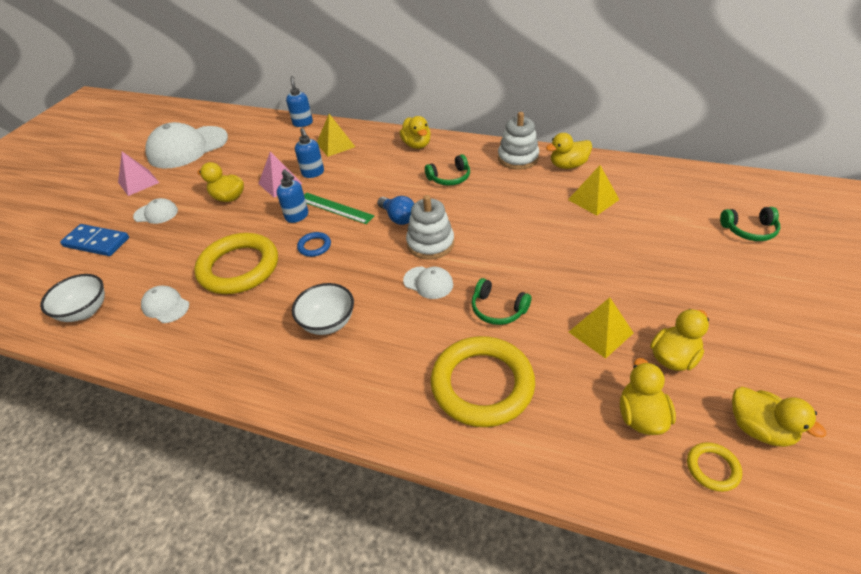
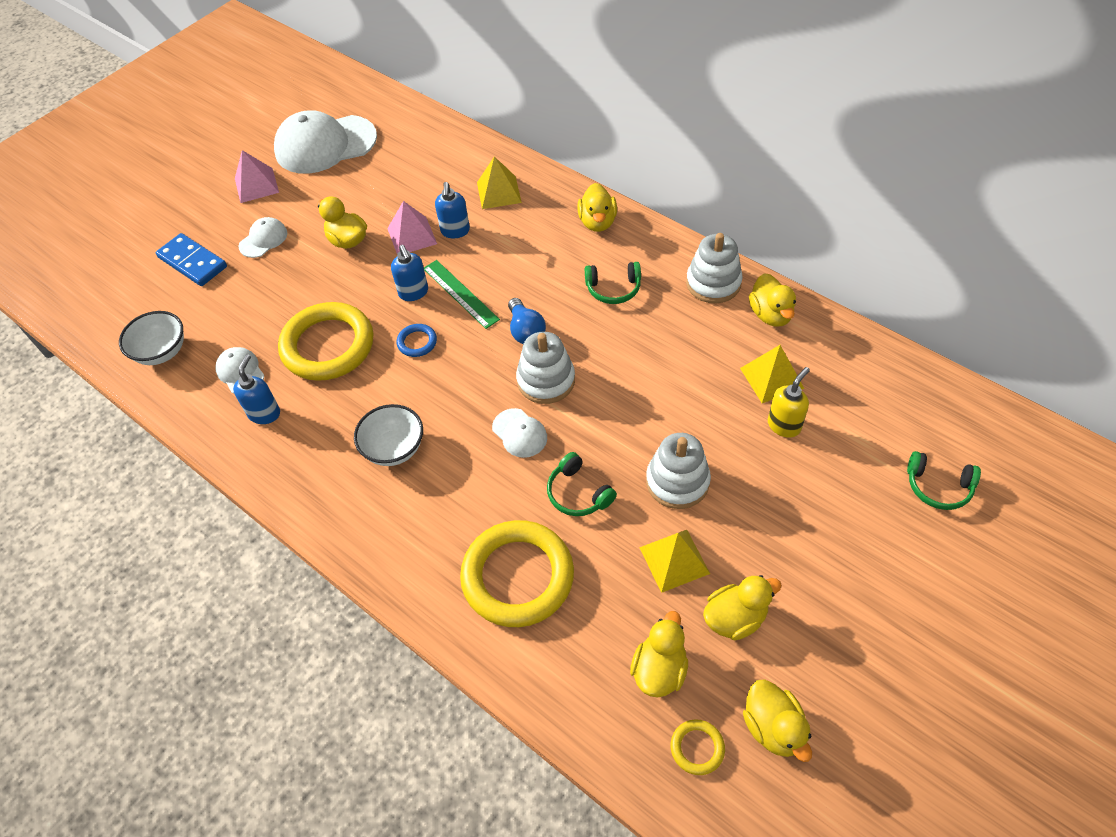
camera: 20 degrees right, 10 degrees up
white cap [133,198,178,224] -> white cap turned 75 degrees counterclockwise [239,217,287,258]
blue soap dispenser [286,76,313,127] -> blue soap dispenser moved to [233,354,280,424]
yellow duck [546,133,592,169] -> yellow duck turned 105 degrees counterclockwise [749,273,796,327]
none -> white stacking toy [646,433,711,509]
none -> yellow soap dispenser [768,367,810,438]

